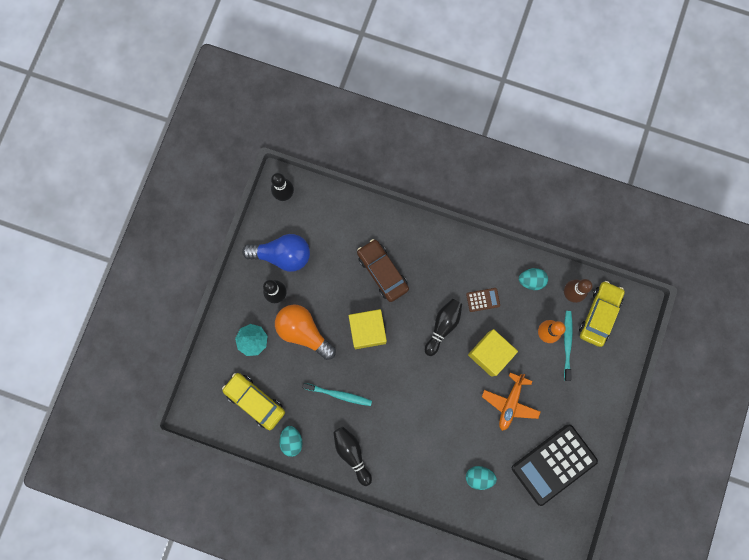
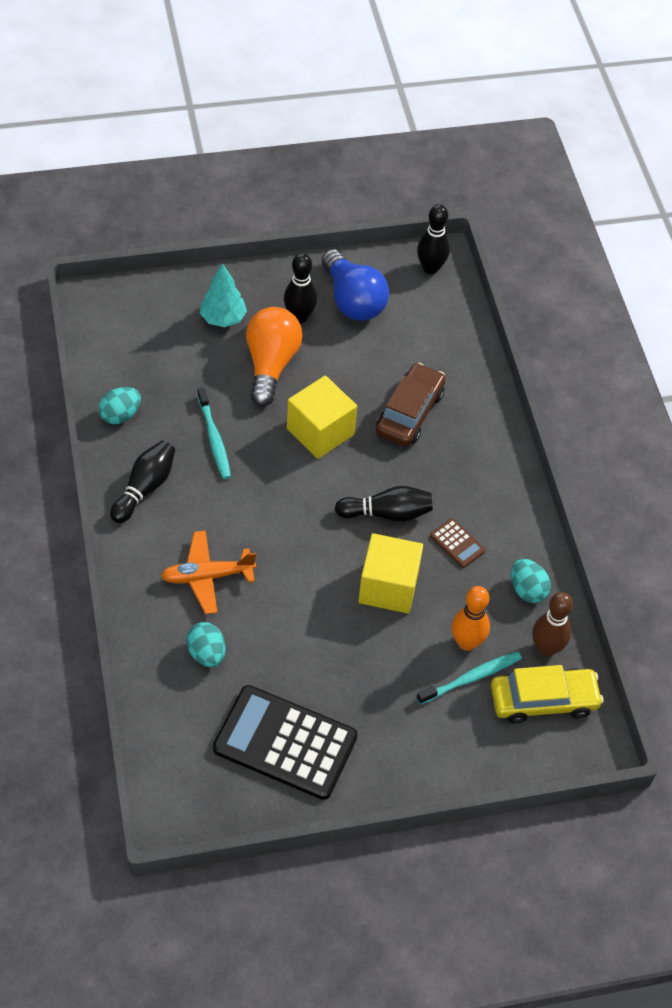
camera: 55 degrees right, 25 degrees down
yellow car [222,373,285,430] -> none
orange plane [482,373,541,431] -> orange plane moved to [161,530,256,614]

